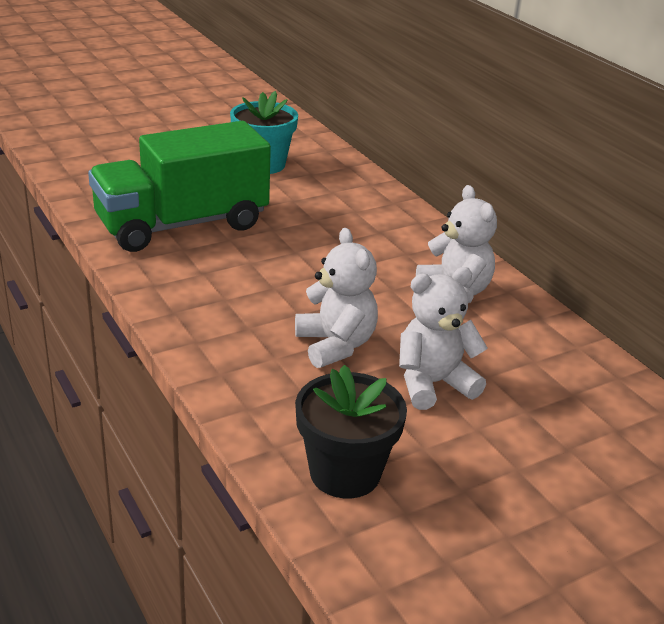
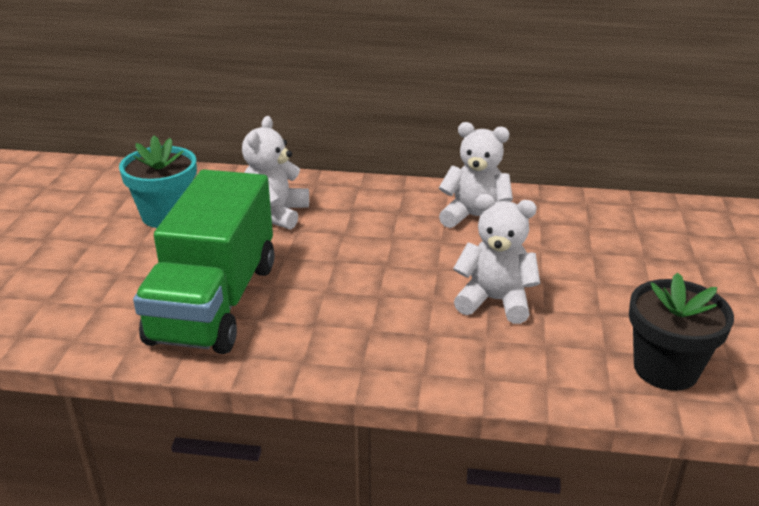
camera: 50 degrees left, 0 degrees up
white teddy bear [399,267,488,410] -> white teddy bear moved to [242,116,309,230]

